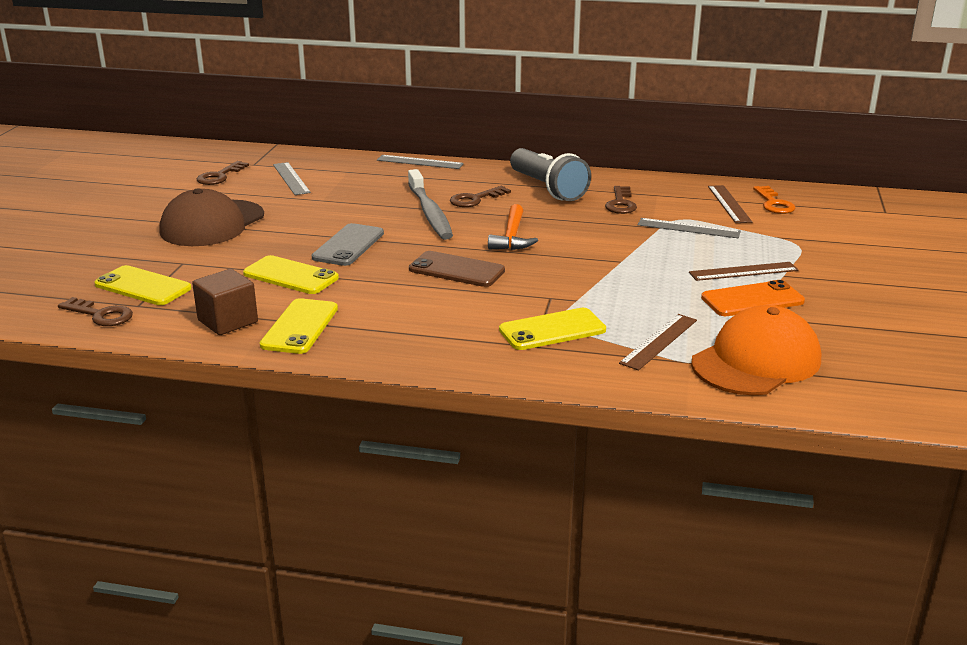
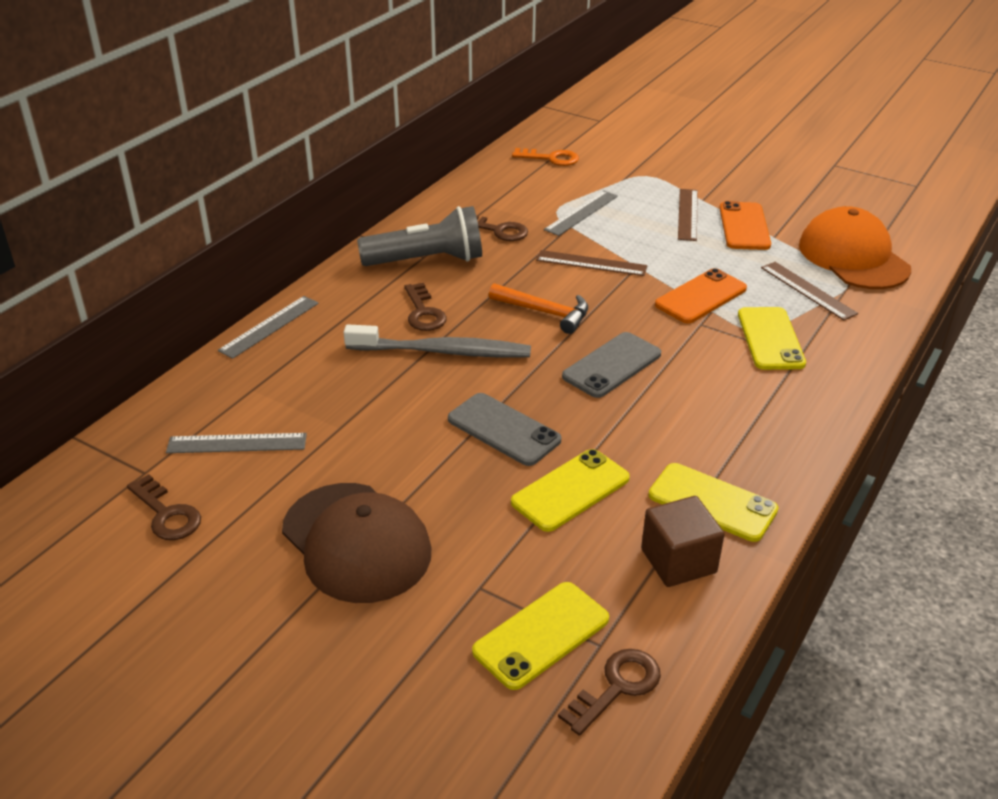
camera: 70 degrees left, 10 degrees up
brown phone [409,251,505,287] -> grey phone [562,332,661,398]
brown ruler [708,185,752,223] -> brown ruler moved to [536,250,647,276]
none -> orange phone [655,268,747,323]

